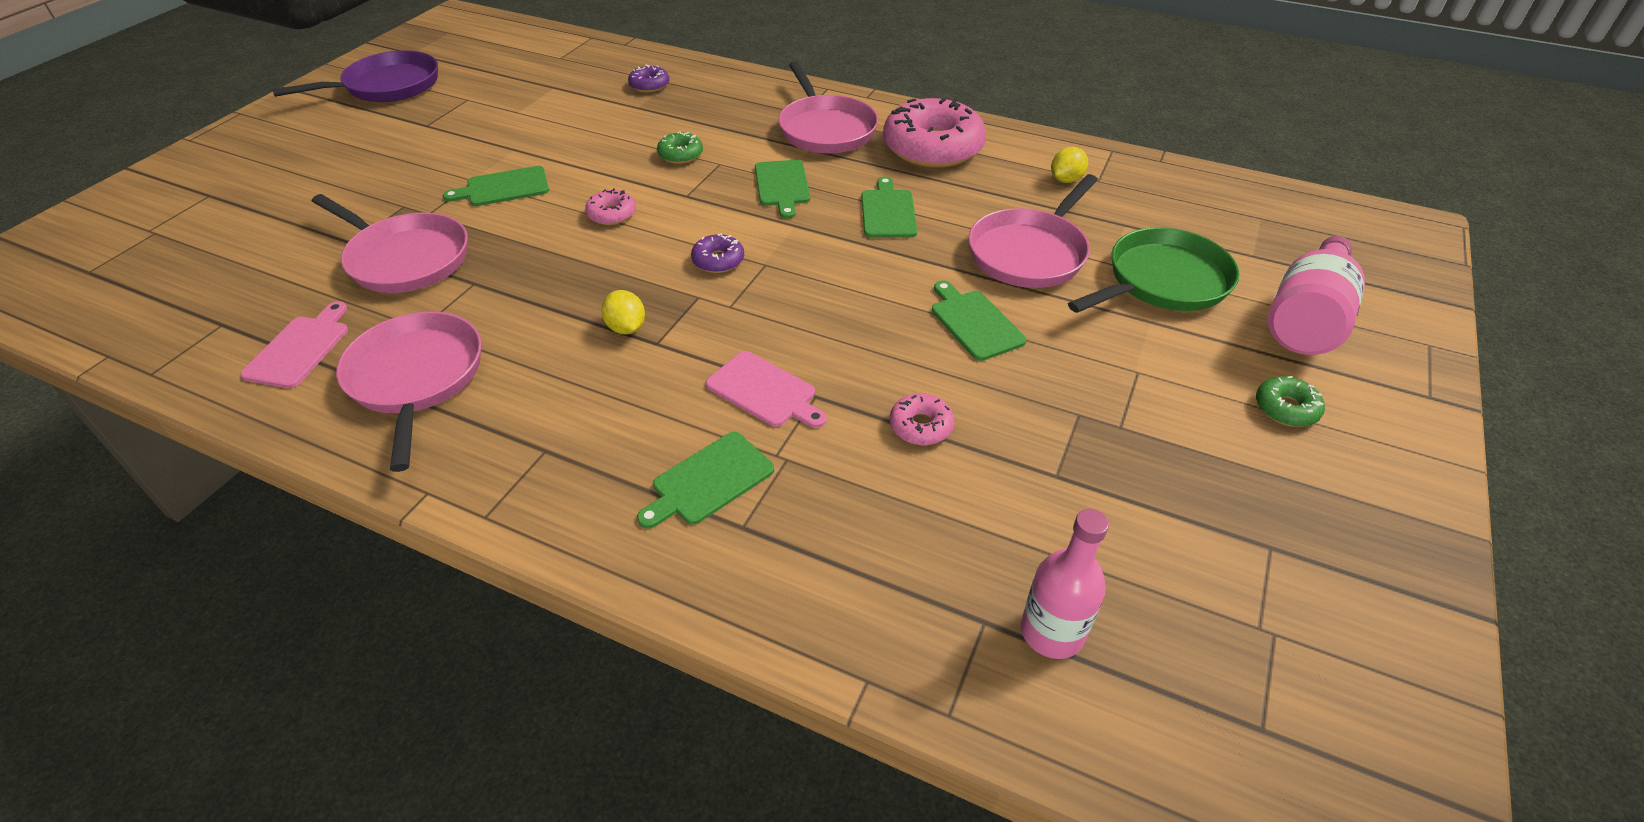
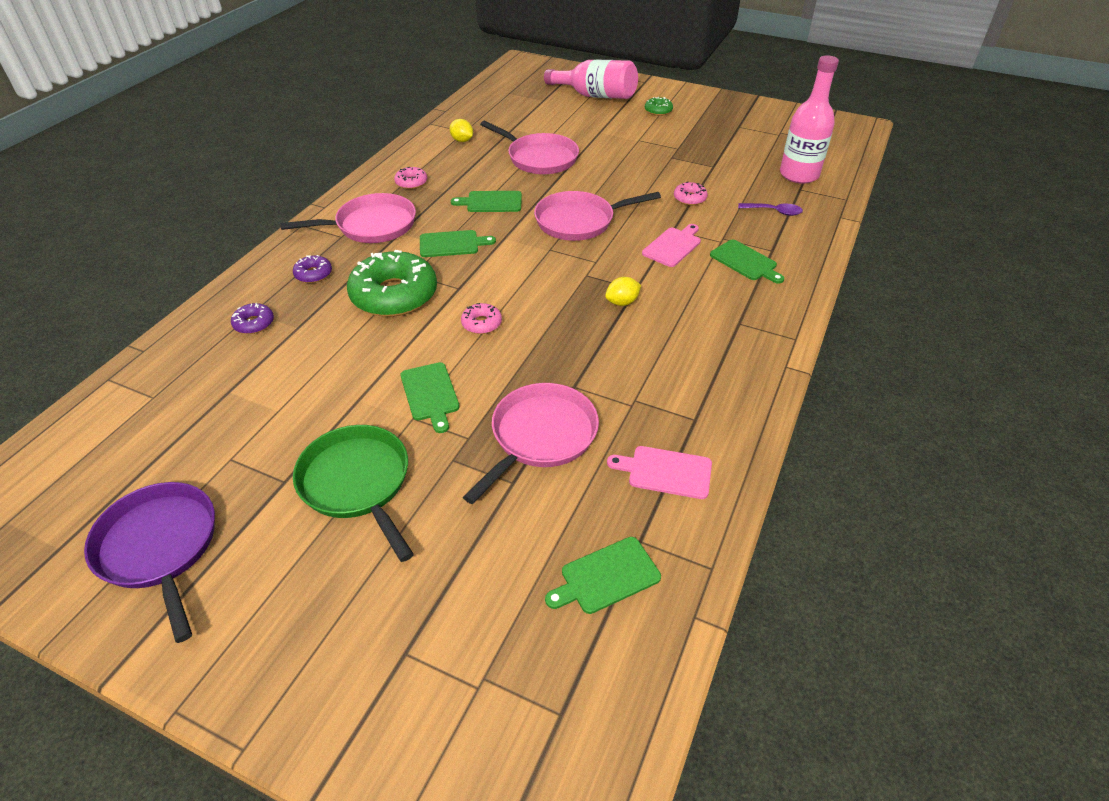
camera: 90 degrees left, 0 degrees up
pink pan [336,312,482,472] -> pink pan moved to [534,191,661,241]
green donut [657,132,703,164] -> green donut [347,250,437,317], size x2.25
purple donut [691,233,744,273] -> purple donut moved to [293,255,332,283]
pink donut [883,98,986,168] -> pink donut [394,167,427,189], size x0.45
green cutting board [932,280,1026,361] -> green cutting board moved to [545,537,661,614]
pink bottle [1021,509,1109,659] -> pink bottle [780,55,839,184], size x1.51
green pan [1068,227,1240,313] -> green pan moved to [293,425,414,562]
none -> purple spoon [738,203,803,216]

